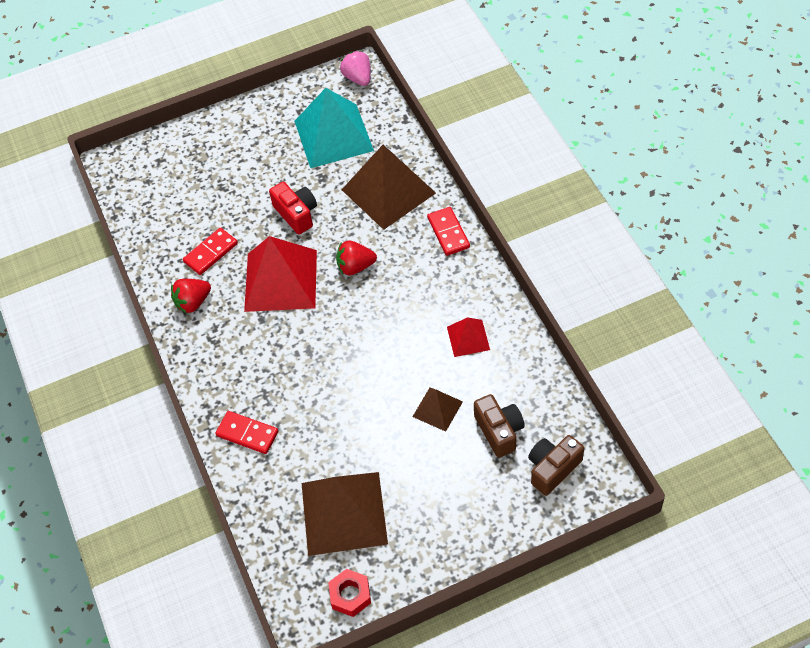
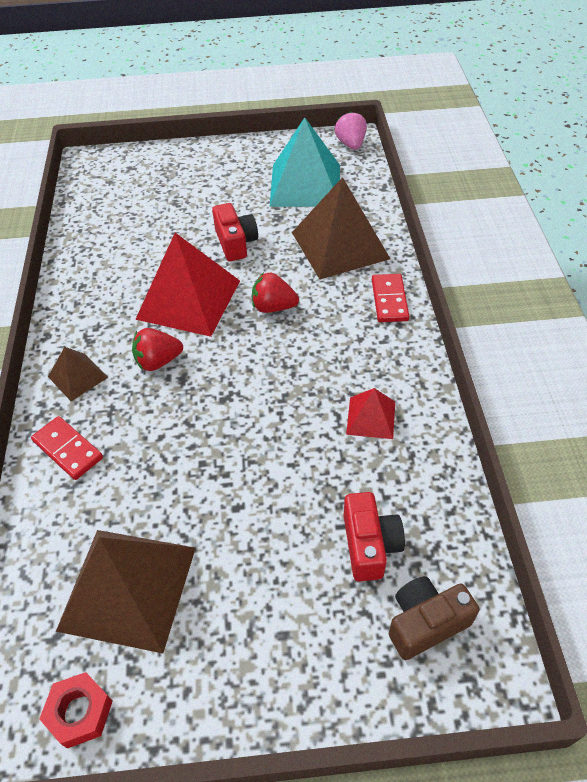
camera: 15 degrees right, 5 degrees down
red strawberry [171,279,211,313] -> red strawberry moved to [132,328,183,371]
red domino [183,228,238,275] -> none
brown pyramid [412,387,463,432] -> brown pyramid moved to [48,347,108,401]
brown camera [474,394,525,458] -> red camera [343,492,405,582]

